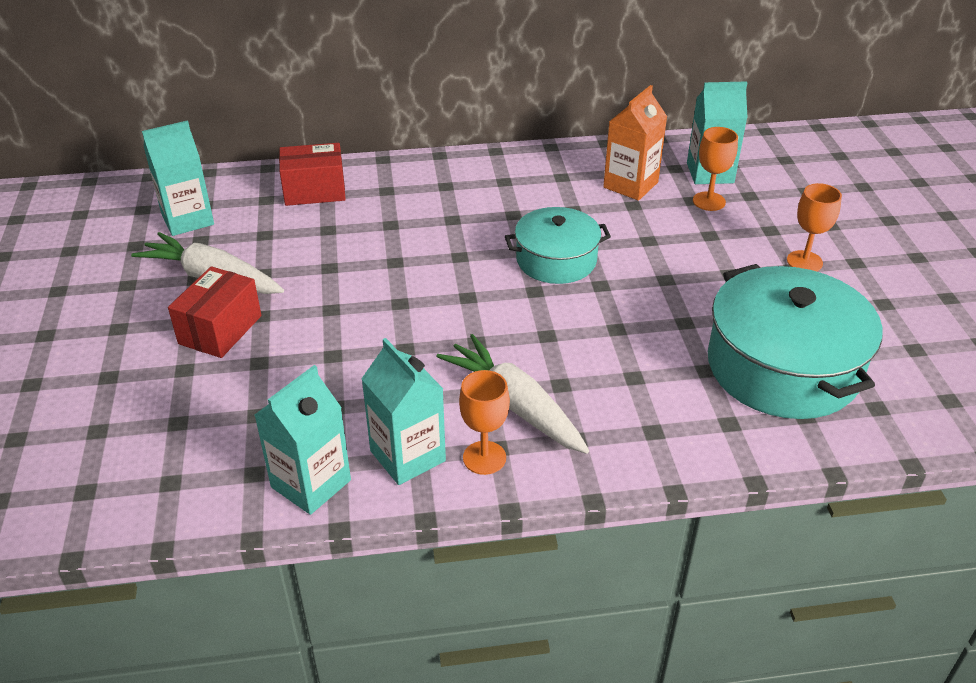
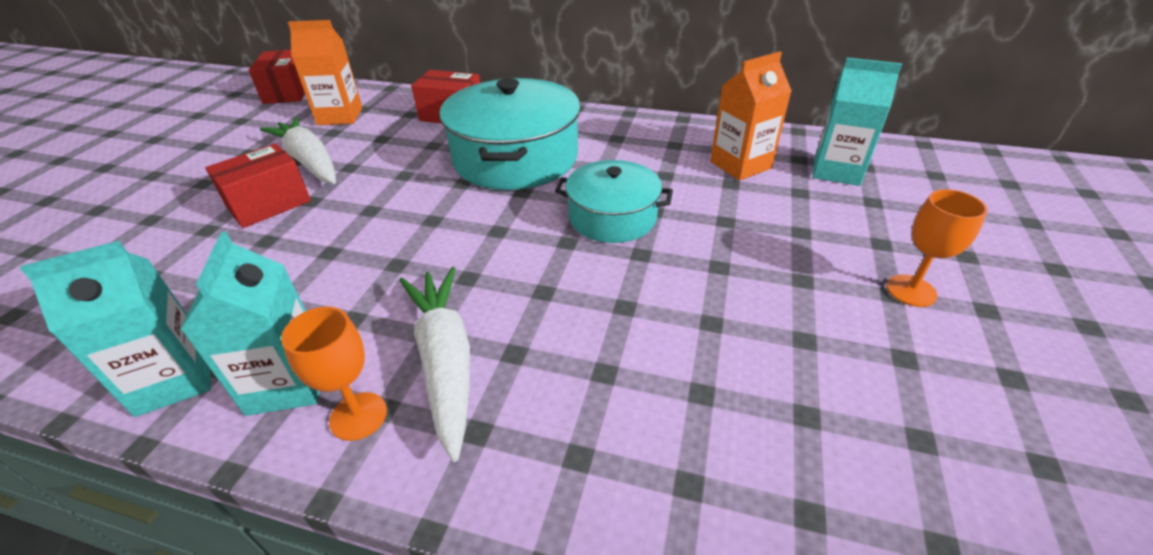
camera: 25 degrees right, 0 degrees up
turquoise carton [142,120,214,236] -> orange carton [288,20,362,125]
orange goblet [693,127,738,211] -> none
turquoise pot [708,264,883,419] -> turquoise pot moved to [439,78,581,190]
none -> red box [249,50,305,104]

